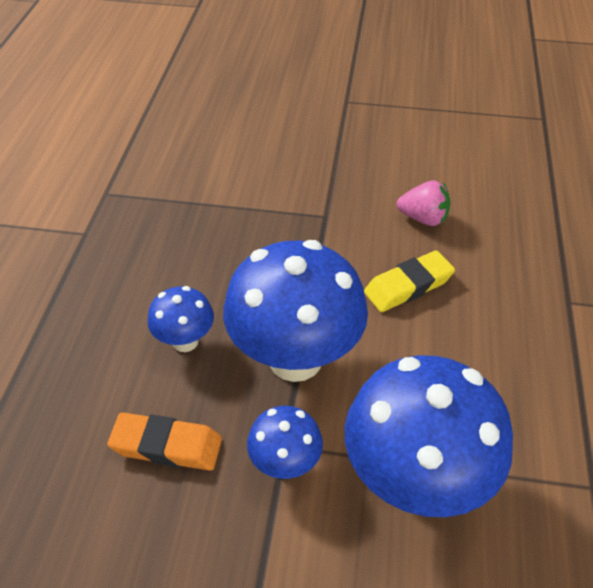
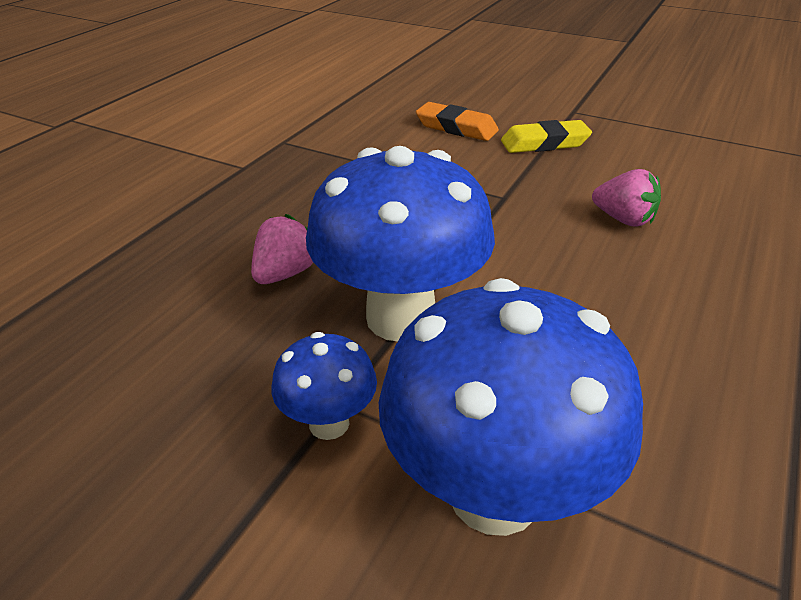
camera: 20 degrees right, 10 degrees down
orange eraser [107,412,222,471] -> orange eraser moved to [416,102,499,141]
blue mushroom [147,286,214,352] -> pink strawberry [251,214,313,284]
yellow eraser [364,250,455,312] -> yellow eraser moved to [501,120,592,153]

